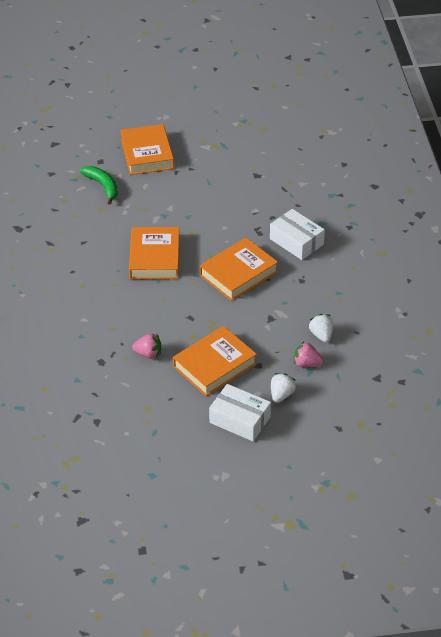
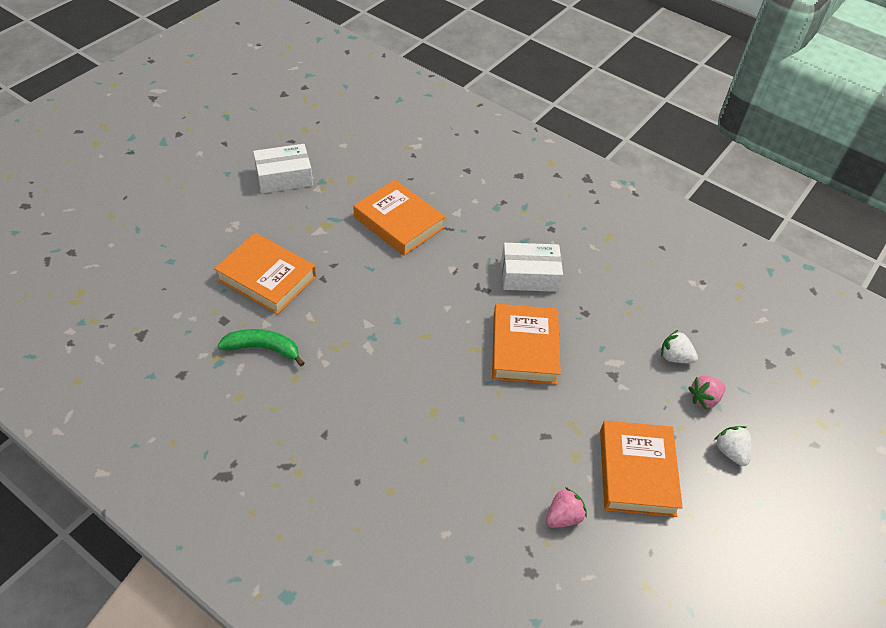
camera: 50 degrees left, 5 degrees up
orange book [129,227,180,279] -> orange book moved to [353,180,445,256]
white box [209,384,271,441] -> white box moved to [253,144,313,193]

